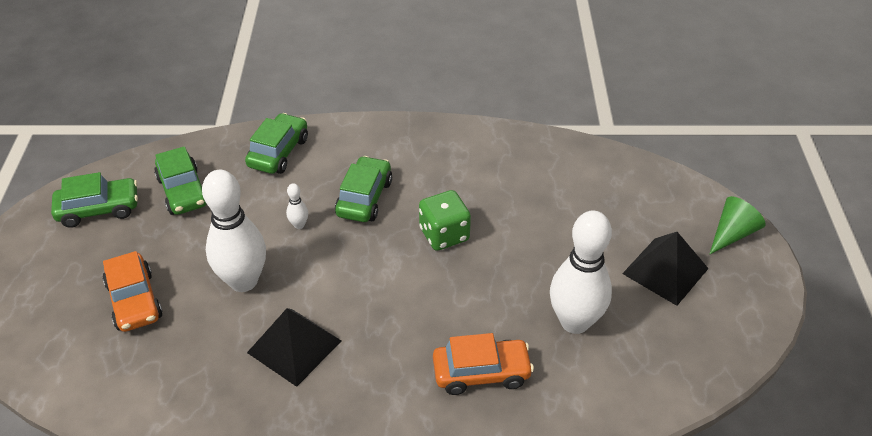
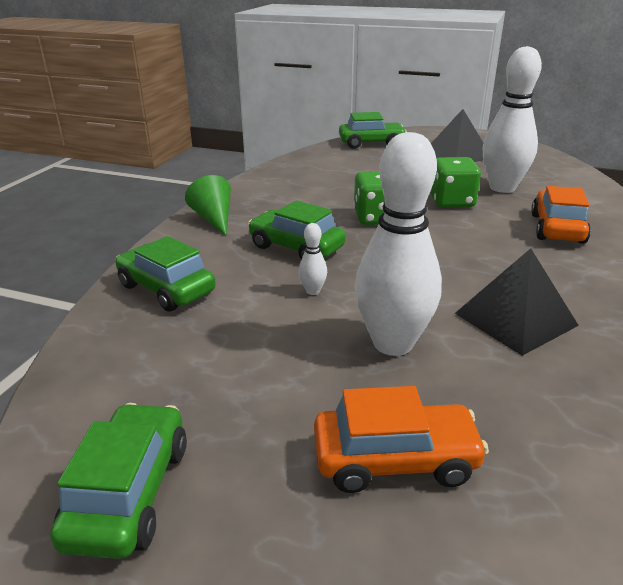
camera: 70 degrees left, 15 degrees down
green car [154,146,207,215] -> green car moved to [339,112,407,149]
green cone [710,196,766,254] -> green cone moved to [185,175,231,236]
none -> green dice [430,157,481,208]

